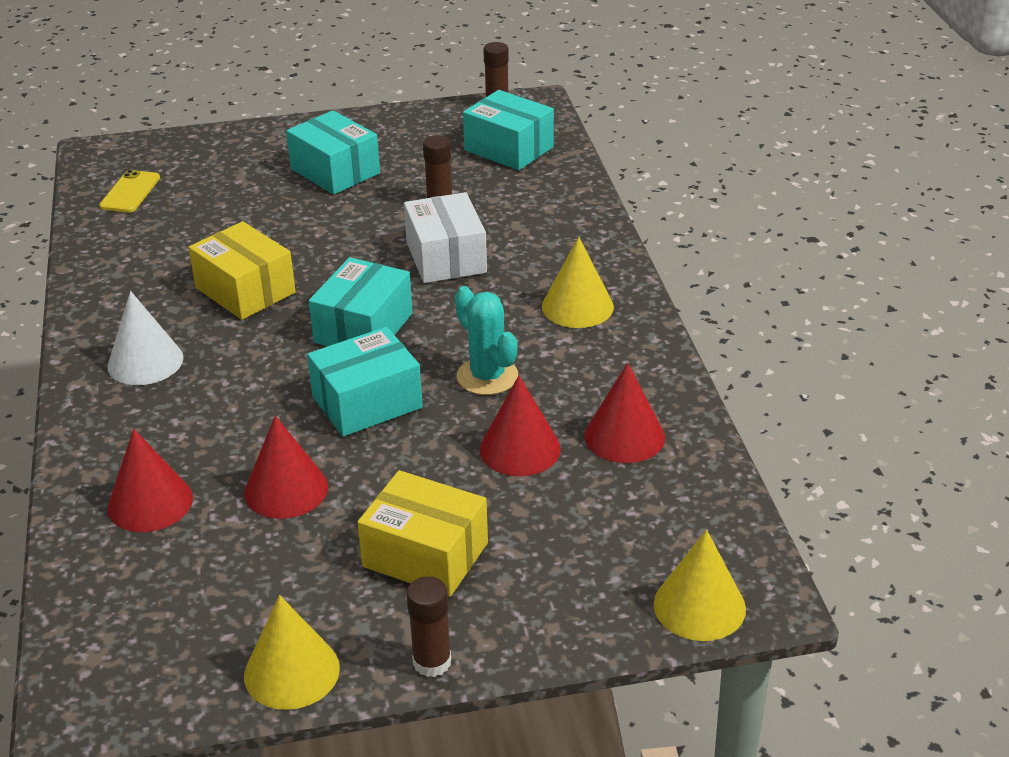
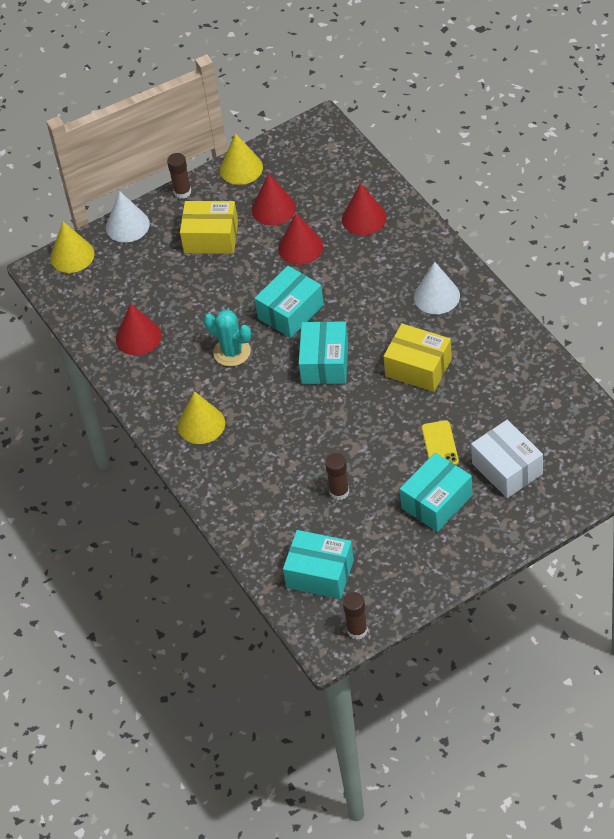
camera: 165 degrees right, 15 degrees up
yellow phone [99,170,160,212] -> yellow phone moved to [422,420,459,465]
turquoise box [286,110,380,195] -> turquoise box turned 75 degrees counterclockwise [400,453,473,532]
white box [404,192,487,283] -> white box moved to [471,420,543,498]
red cone [480,375,561,476] -> red cone moved to [252,174,296,225]
none -> white cone [106,191,150,243]

